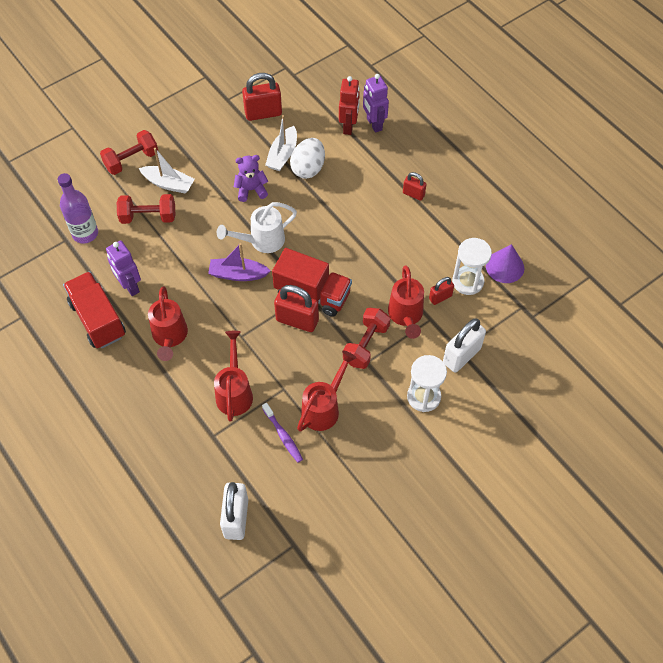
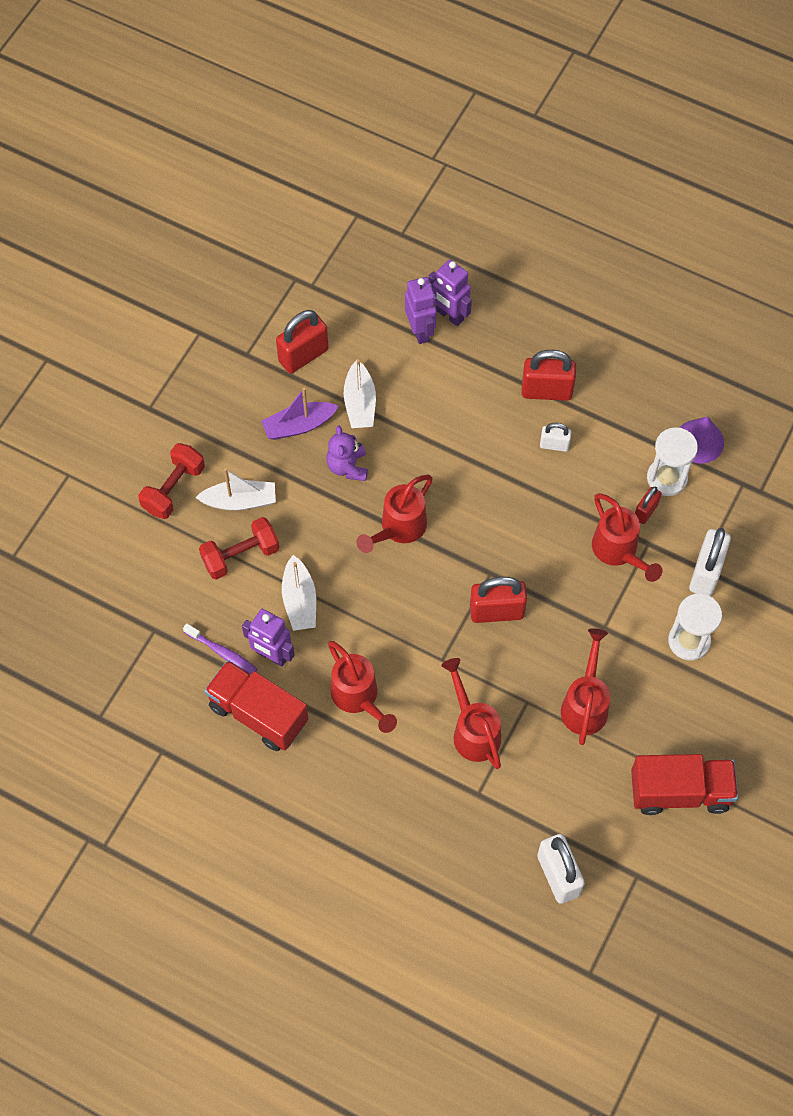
camera: 25 degrees left, 5 degrees up
purple bottle [58,173,98,244] -> none
purple boat [208,243,271,281] -> purple boat moved to [261,388,338,440]
white watering can [217,202,297,253] -> red watering can [357,475,433,553]
purple teddy bear [234,155,268,202] -> purple teddy bear turned 60 degrees counterclockwise [326,425,368,481]
purple toothbrush [262,403,303,463] -> purple toothbrush moved to [183,623,257,674]
red truck [272,248,352,317] -> red truck moved to [631,754,738,815]
white egg [290,138,325,179] -> none
red robot [339,76,360,135] -> purple robot [405,277,437,344]
red dumbbell [343,308,390,369] -> none
red padlock [403,172,426,201] -> red padlock [522,350,576,401], size x1.77
none -> white boat [282,555,316,631]
none -> white padlock [540,423,572,452]

